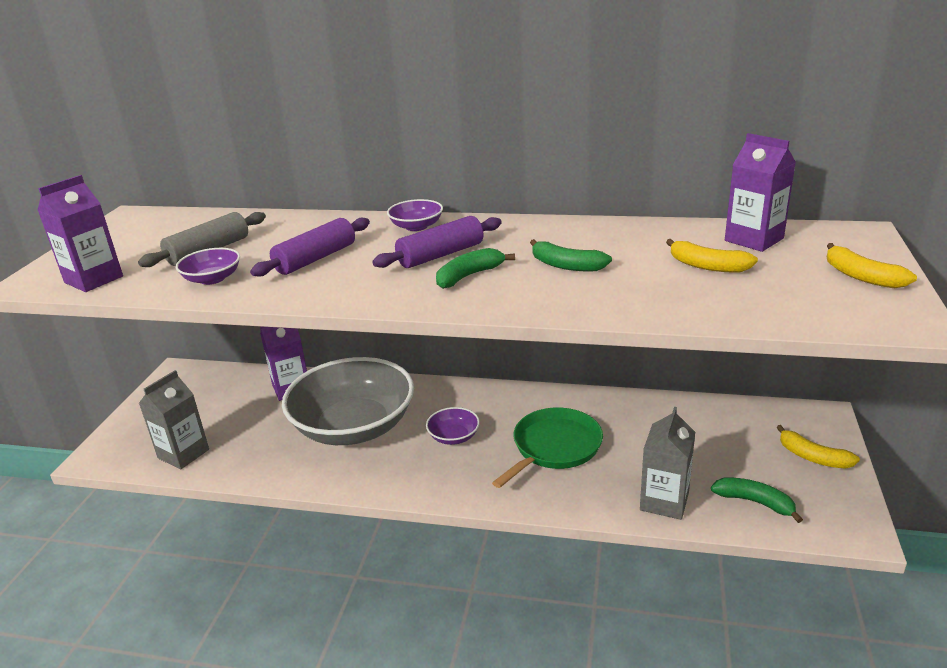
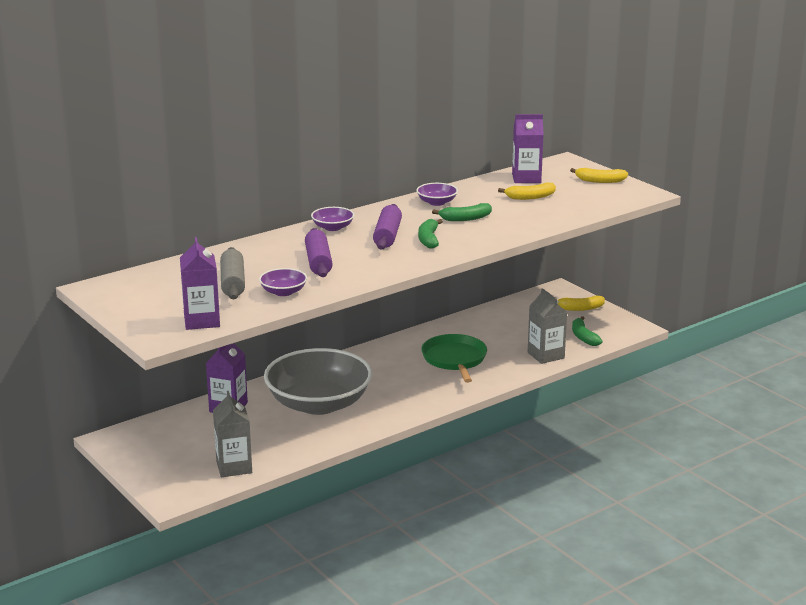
camera: 50 degrees left, 5 degrees down
purple bowl [426,407,480,445] -> purple bowl moved to [416,183,458,206]
green banana [711,478,803,523] -> green banana turned 90 degrees counterclockwise [572,316,603,346]

